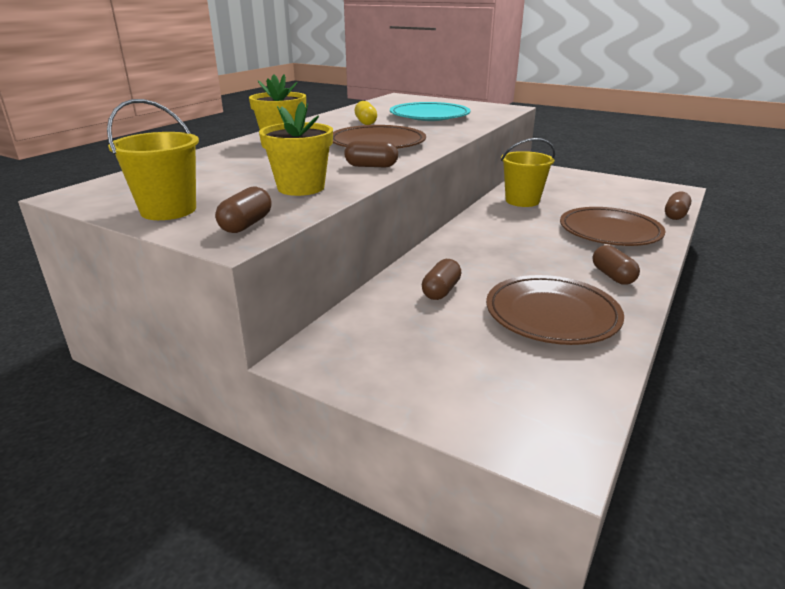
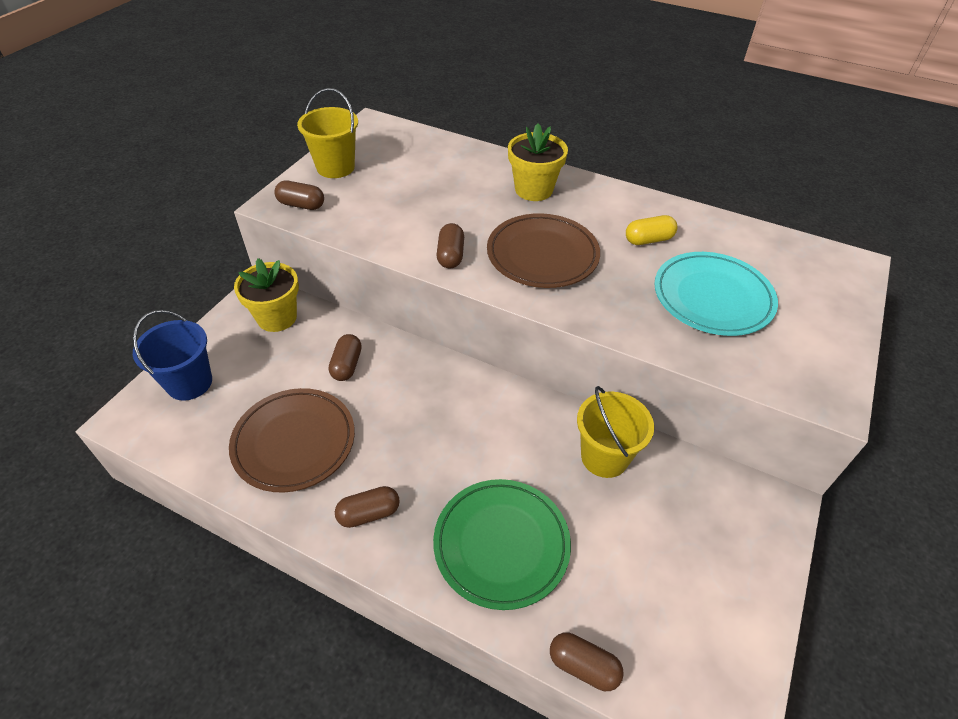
camera: 85 degrees right, 20 degrees up
yellow flower pot [259,101,333,196] -> yellow flower pot moved to [234,258,299,332]
brown capsule [422,259,461,300] -> brown capsule turned 75 degrees clockwise [329,334,362,381]
brown plate [560,207,666,246] -> green plate [433,479,571,610]
none -> blue bucket [133,310,212,401]

